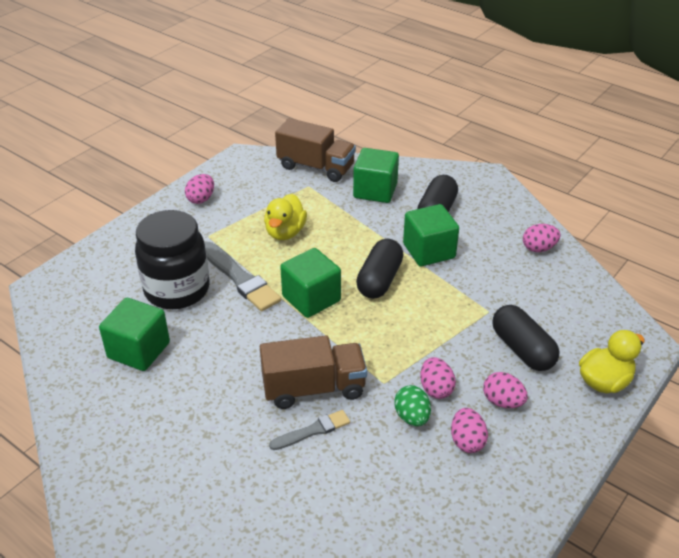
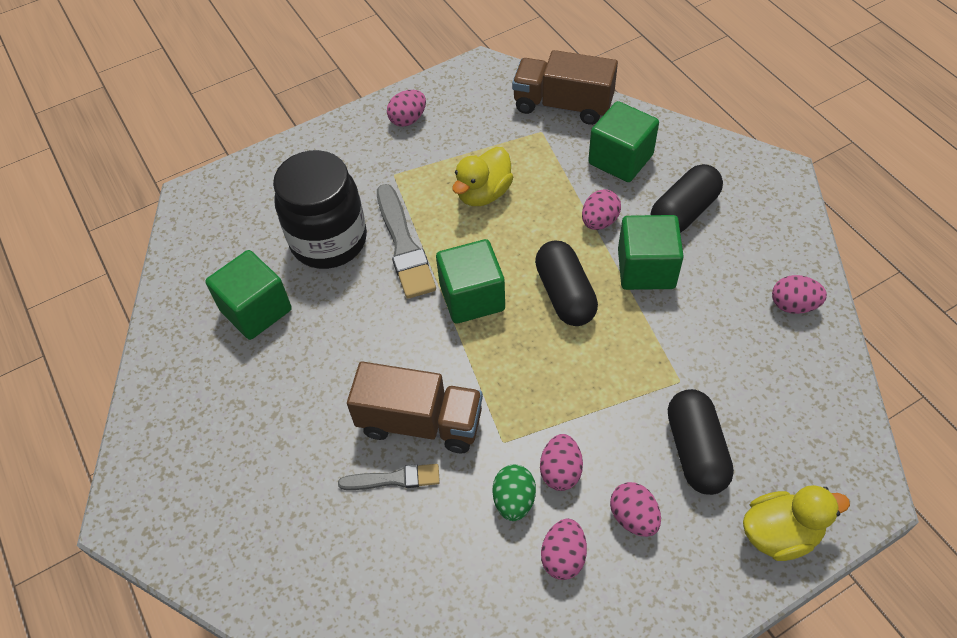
camera: 25 degrees right, 15 degrees up
brown truck [275,118,356,182] -> brown truck turned 150 degrees clockwise [512,50,618,125]
black capsule [356,239,404,299] -> black capsule turned 60 degrees counterclockwise [535,241,598,326]
none -> pink egg [582,189,621,230]

